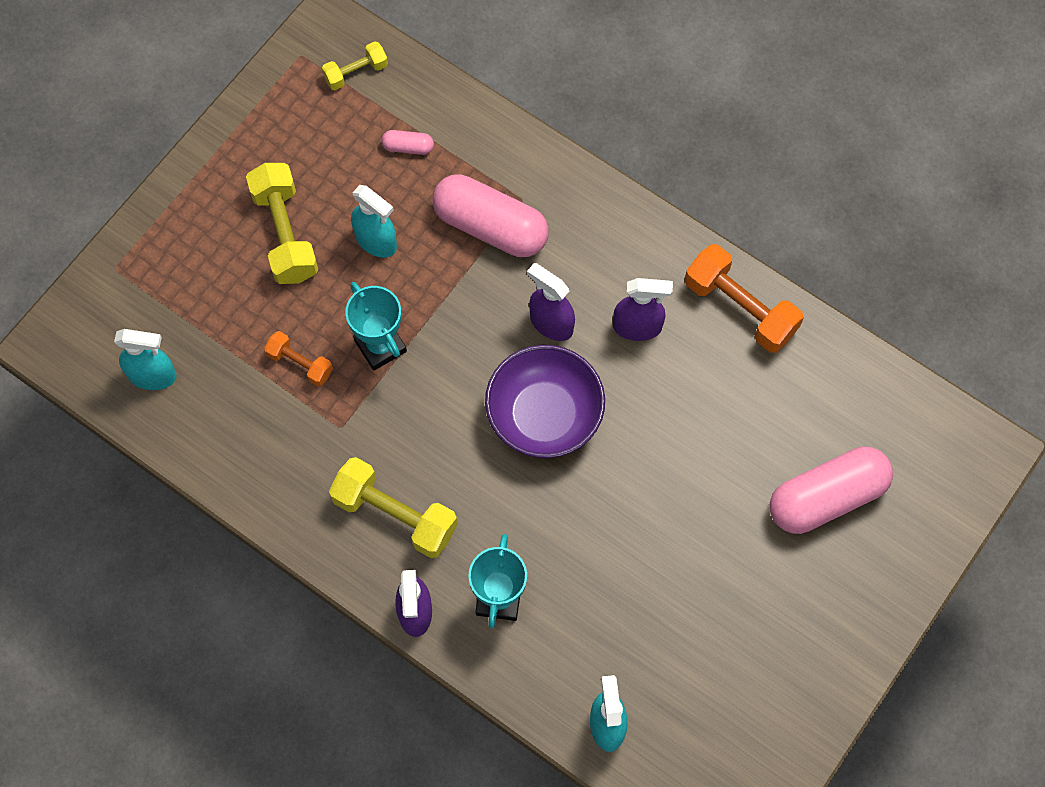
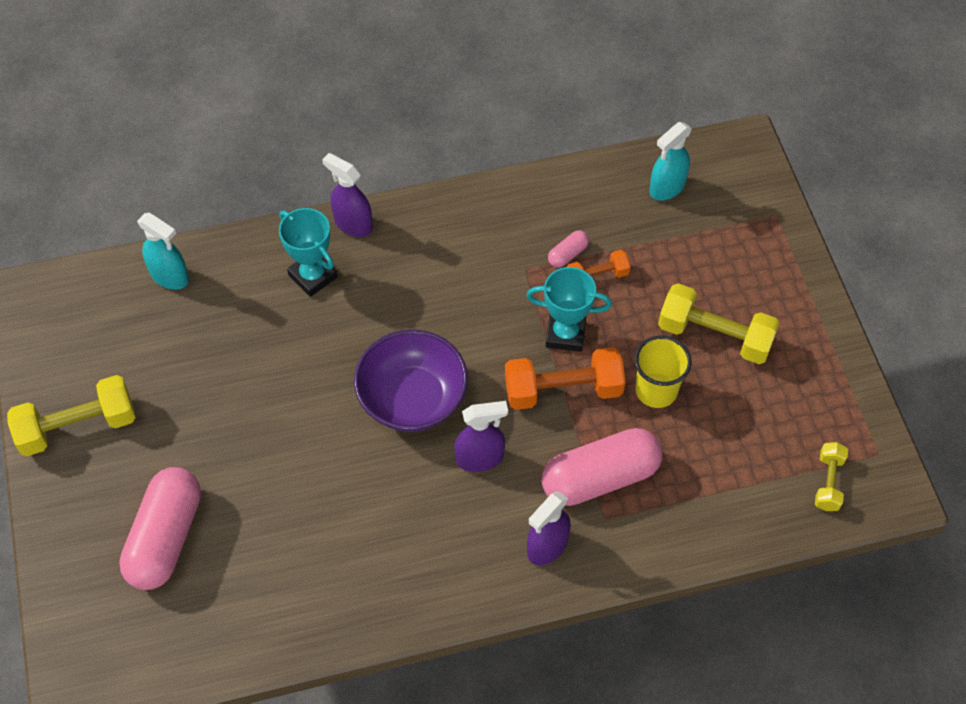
camera: 130 degrees right, 10 degrees down
yellow dumbbell [329,457,458,558] -> yellow dumbbell moved to [7,375,136,456]
turquoise spray bottle [351,185,397,258] -> yellow cup [634,336,692,408]
pink capsule [382,130,434,155] -> pink capsule moved to [548,230,589,268]
purple spray bottle [613,278,673,341] -> purple spray bottle moved to [527,491,571,565]
orange dumbbell [685,244,804,353] -> orange dumbbell moved to [505,347,626,410]

